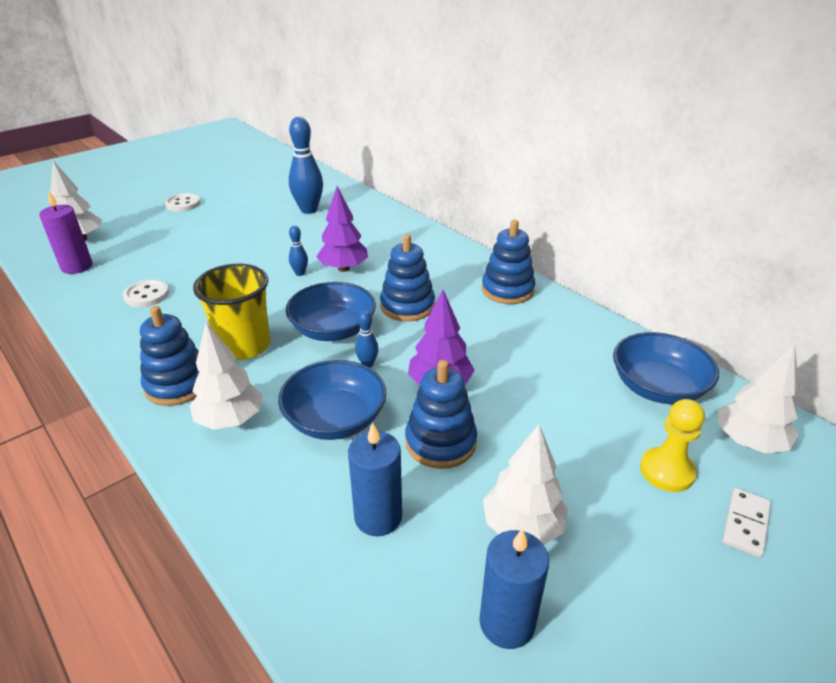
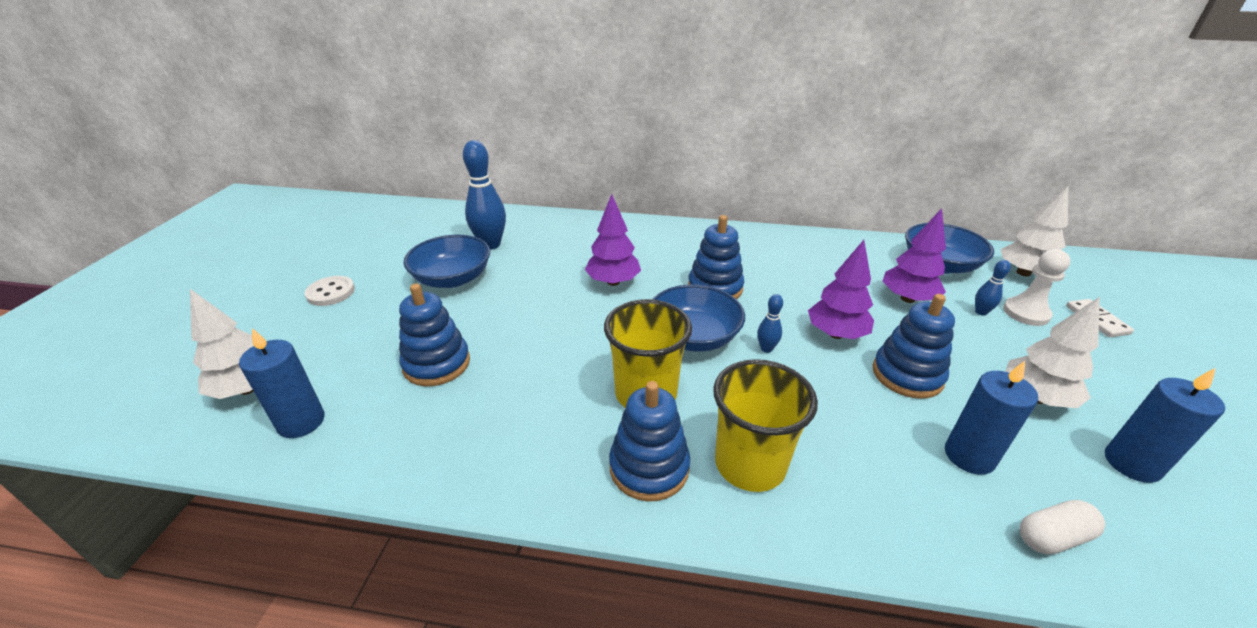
camera: 40 degrees left, 0 degrees up
purple candle [39,191,93,274] -> blue candle [239,328,325,438]
white button [123,279,169,307] -> none
white tree [190,322,262,430] -> yellow cup [713,359,818,492]
blue bowl [278,360,386,440] -> blue bowl moved to [404,235,490,288]
blue bowling pin [289,226,308,276] -> blue bowling pin moved to [975,260,1011,316]
blue stacking toy [482,220,535,304] -> blue stacking toy moved to [399,284,470,386]
yellow pawn [640,399,705,492] -> white pawn [1003,249,1071,326]
none -> purple tree [882,209,946,303]
none -> white capsule [1020,500,1105,555]

